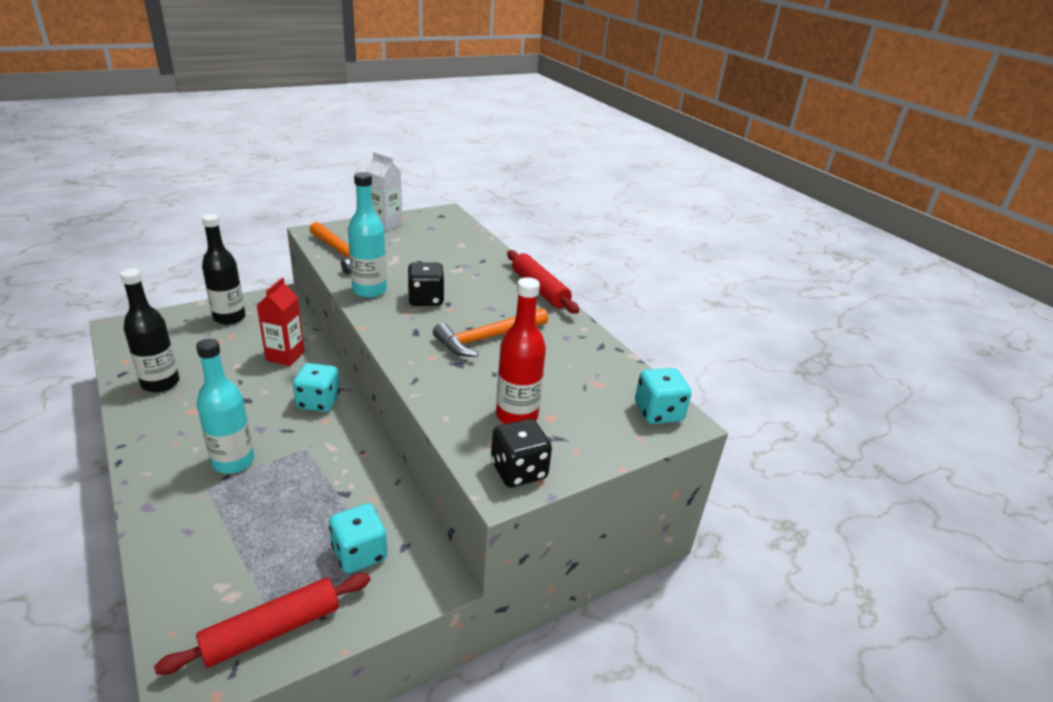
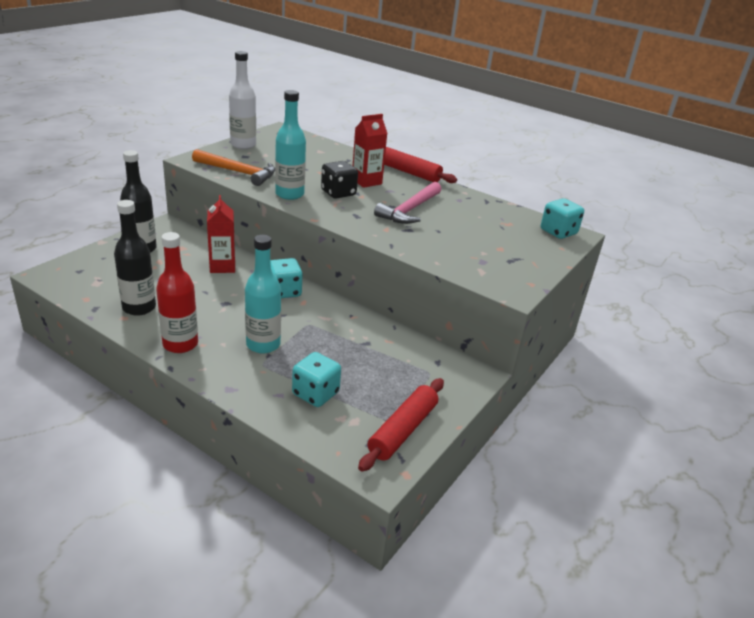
camera: 25 degrees left, 0 degrees up
turquoise dice [329,503,387,573] -> turquoise dice moved to [292,352,341,407]
white carton [366,152,402,231] -> white bottle [229,51,256,149]
orange hammer [433,308,548,357] -> pink hammer [374,182,441,224]
black dice [491,419,552,488] -> none
red bottle [496,277,546,424] -> red bottle moved to [156,232,198,353]
none -> red carton [353,114,388,188]

